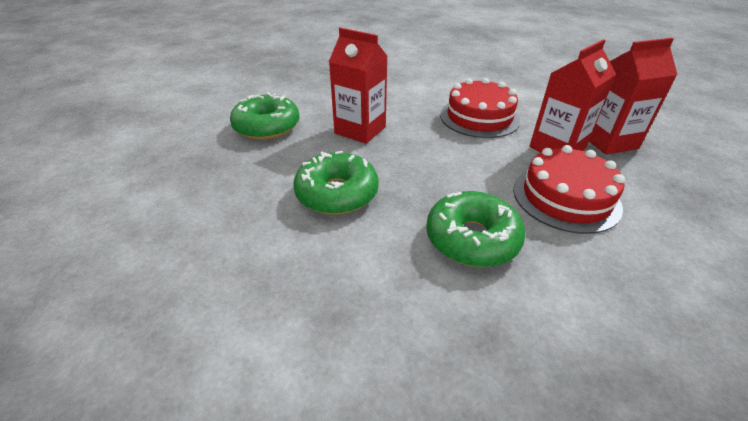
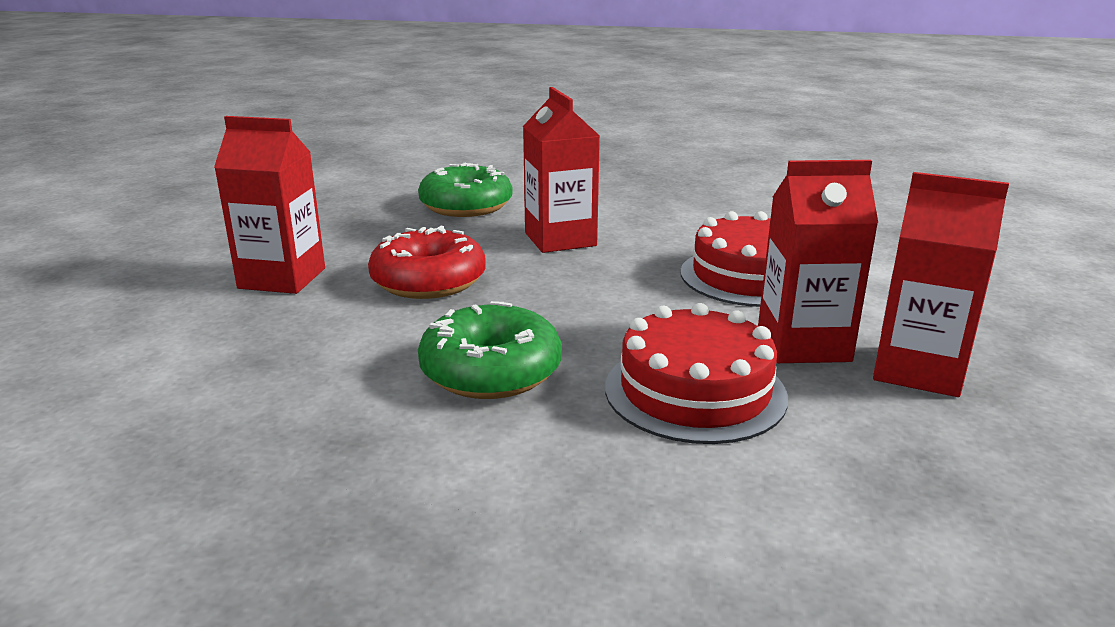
camera: 40 degrees right, 15 degrees down
green donut [293,151,379,215] -> red donut [368,226,486,299]
none -> red carton [214,116,325,294]

